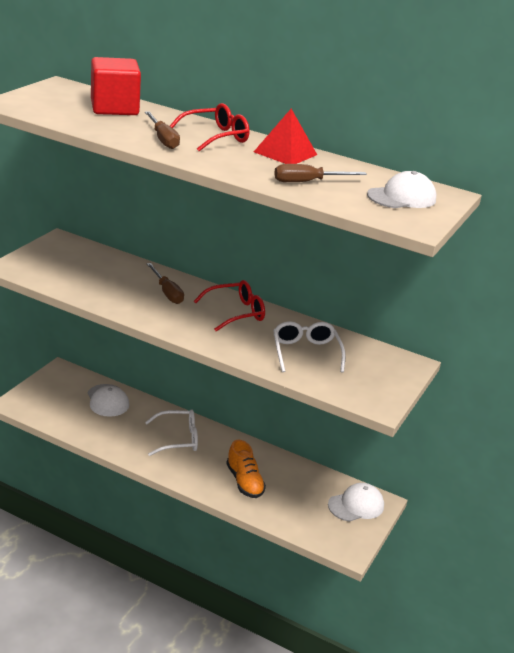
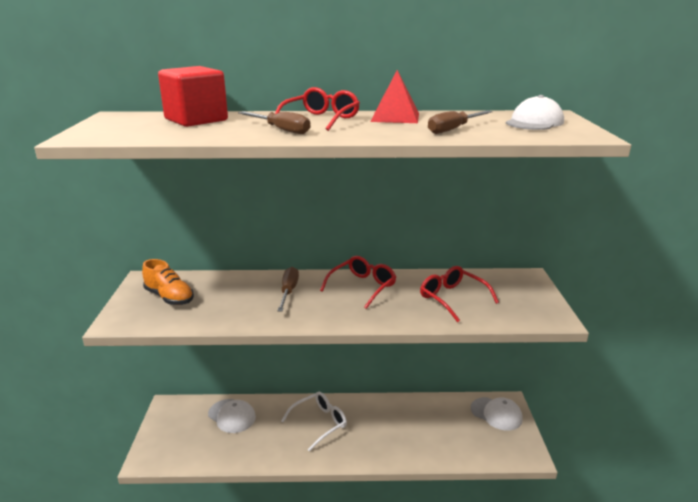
camera: 25 degrees left, 5 degrees down
brown screwdriver [147,263,184,304] -> brown screwdriver turned 120 degrees counterclockwise [277,267,299,312]
orange shoe [226,440,266,498] -> orange shoe moved to [142,259,194,305]
white glasses [273,321,346,373] -> red glasses [420,266,499,322]
white cap [328,483,384,522] -> white cap turned 90 degrees clockwise [471,397,523,431]

